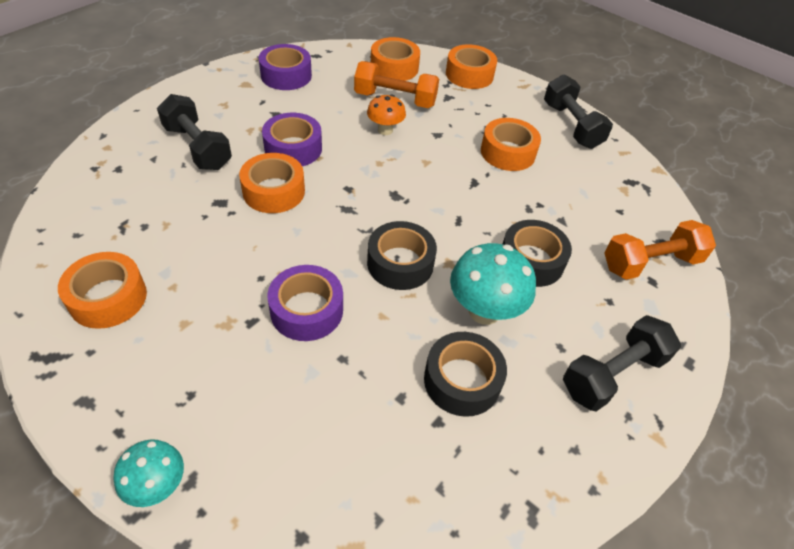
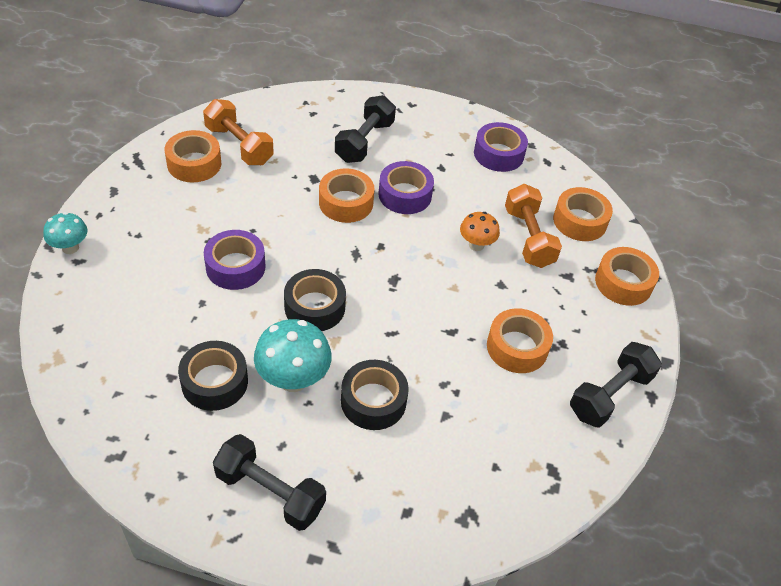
camera: 65 degrees right, 0 degrees up
orange dumbbell [604,220,716,280] -> orange dumbbell moved to [203,99,274,165]

